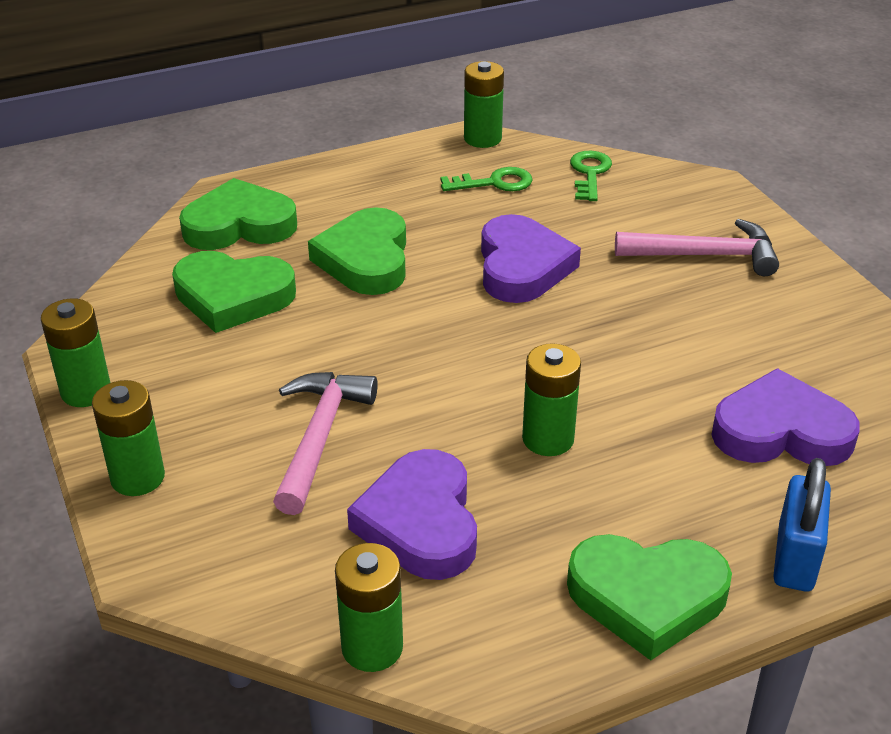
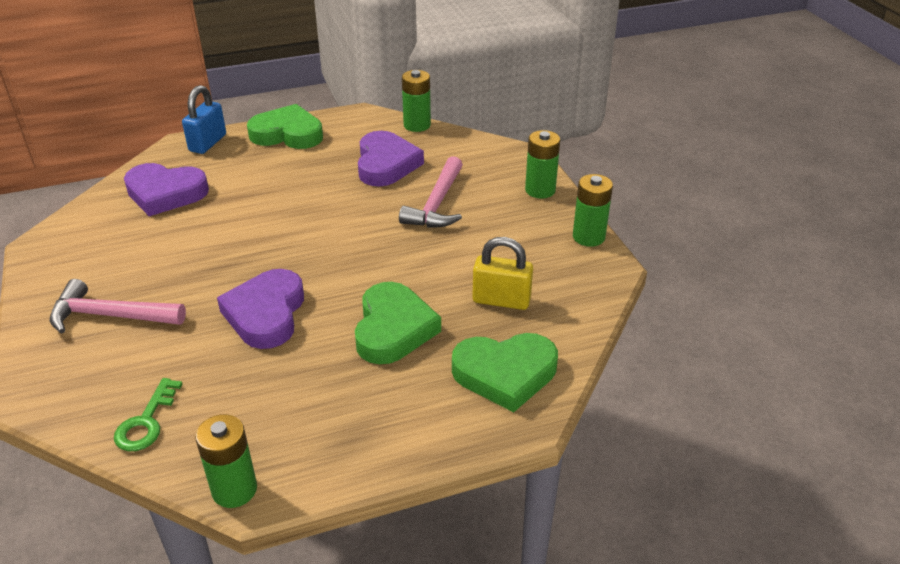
camera: 175 degrees left, 0 degrees up
green heart [172,251,296,333] -> yellow padlock [472,237,533,310]
green key [440,167,532,191] -> none
green battery [522,343,581,456] -> none

